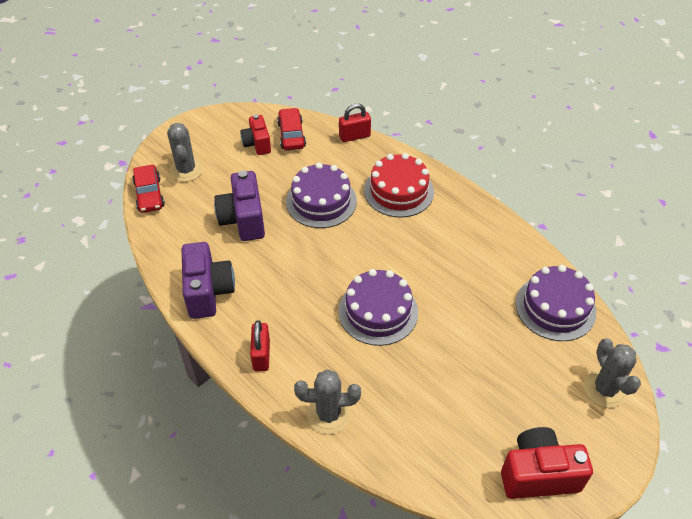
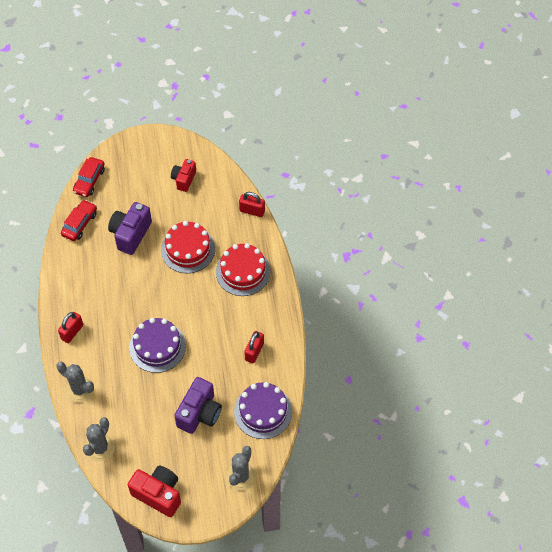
camera: 35 degrees right, 10 degrees up
grey cactus [167,123,203,182] -> grey cactus moved to [83,417,115,462]
purple camera [182,242,235,319] -> purple camera moved to [174,377,222,434]
red car [277,108,306,150] -> red car moved to [61,200,97,241]
purple cake [286,162,357,228] -> red cake [161,221,215,273]
none -> red padlock [244,331,264,363]

